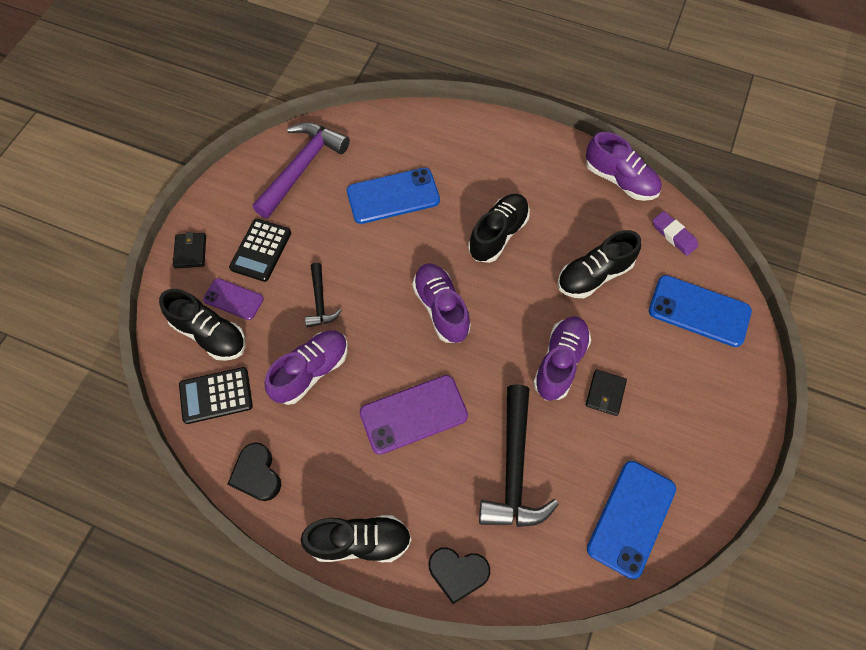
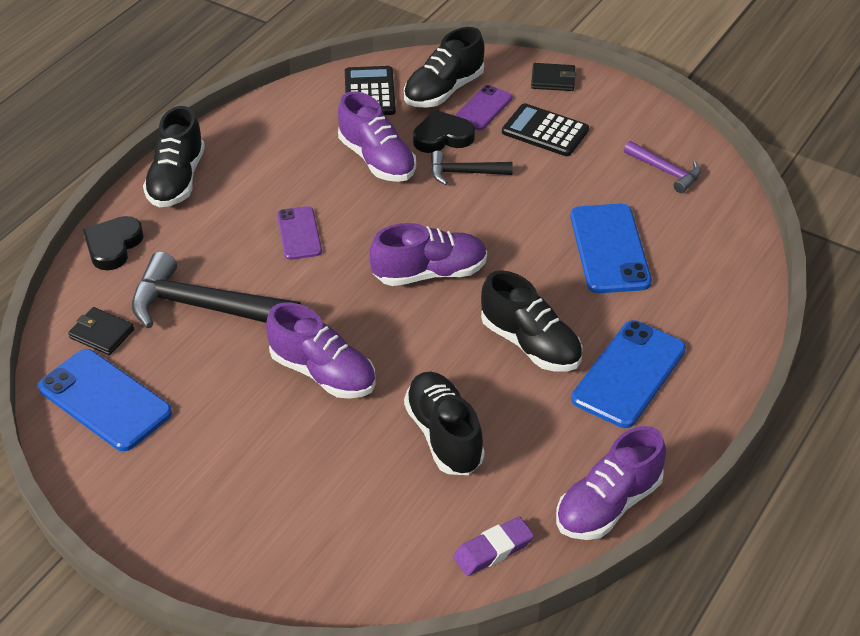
camera: 100 degrees right, 20 degrees down
black heart [228,442,281,501] -> black heart moved to [413,110,475,153]
purple hammer [252,122,350,218] -> purple hammer [624,141,701,193], size x0.53
purple phone [360,375,468,455] -> purple phone [277,206,322,260], size x0.60
black wallet [586,369,627,416] -> black wallet moved to [68,307,134,355]
blue phone [649,275,752,347] -> blue phone moved to [571,320,686,428]

